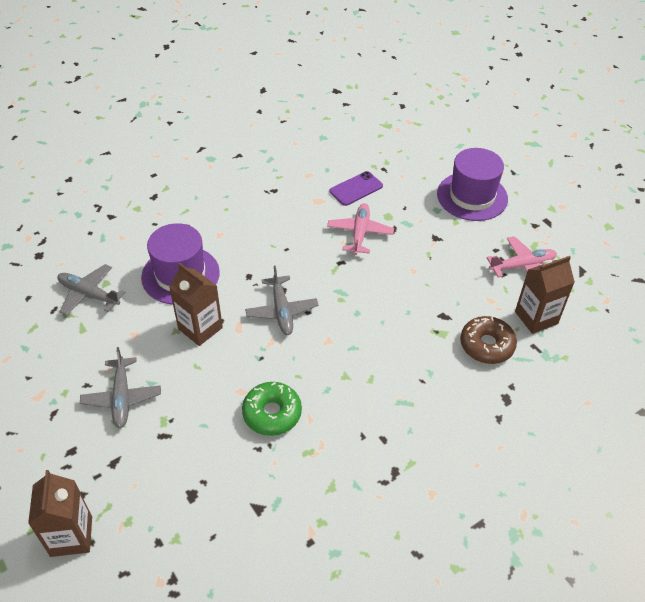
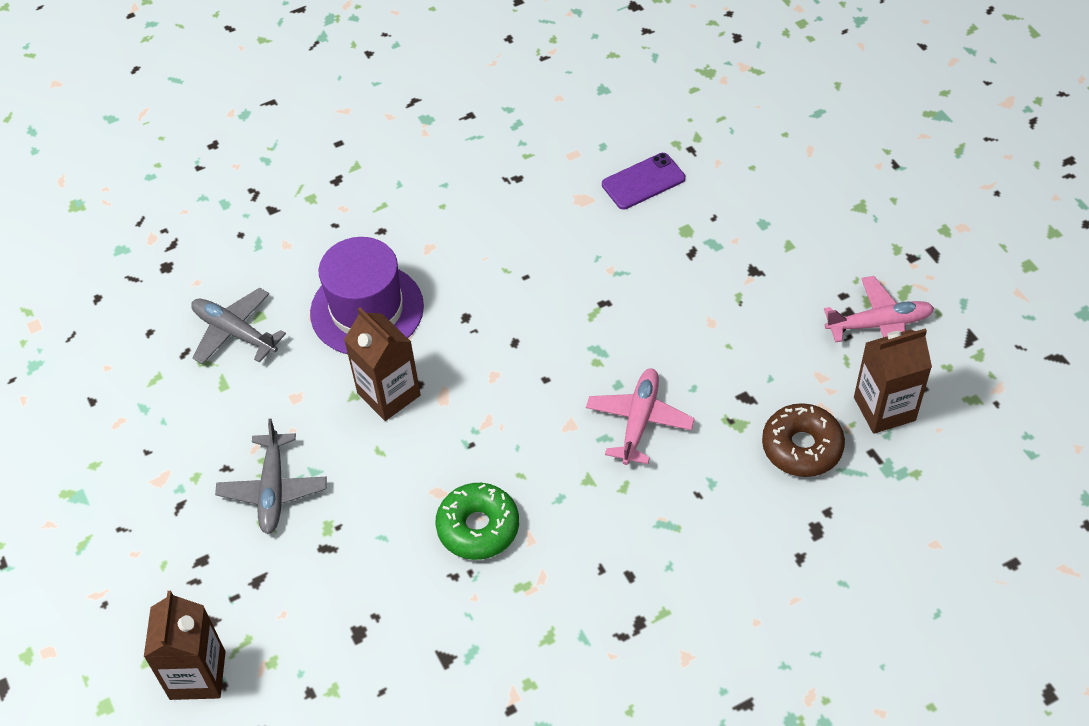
camera: 10 degrees right, 5 degrees up
grey plane [245,266,319,335] -> none
pink plane [327,203,394,255] -> pink plane moved to [586,368,695,465]
purple hat [437,148,508,221] -> none

